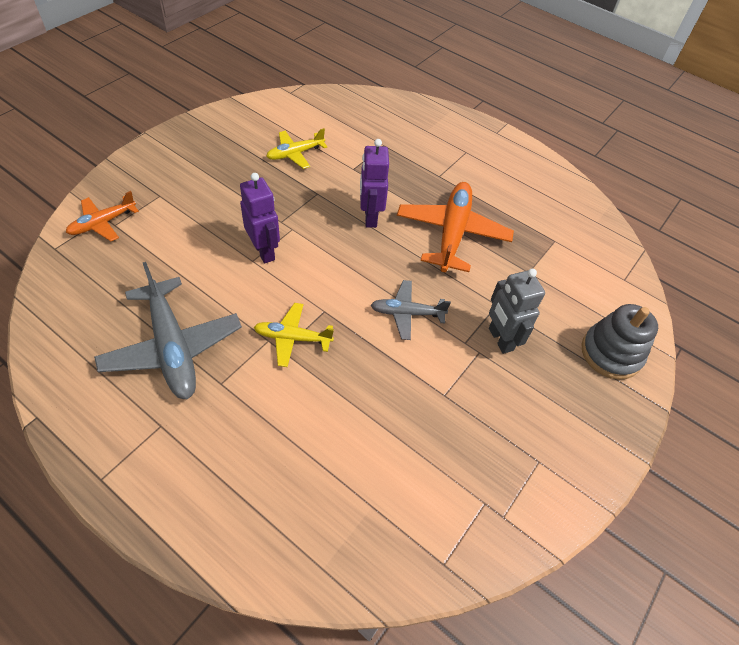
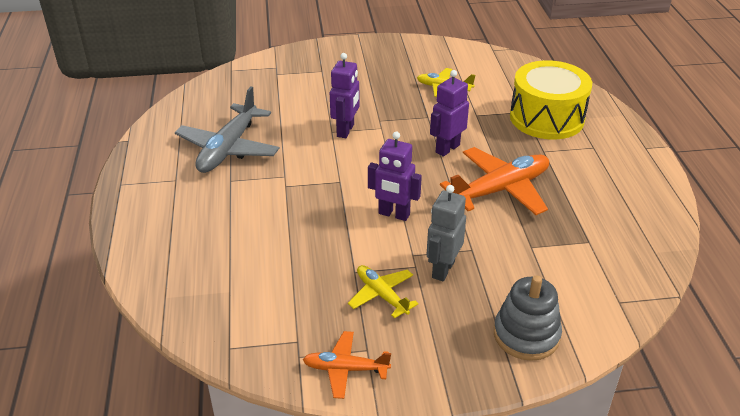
camera: 50 degrees right, 15 degrees down
orange plane [66,191,139,241] -> orange plane moved to [303,331,391,399]
yellow plane [254,303,334,367] -> yellow plane moved to [348,265,419,318]
grey plane [371,280,451,340] -> purple robot [368,132,422,221]
none -> yellow drum [510,60,592,140]

